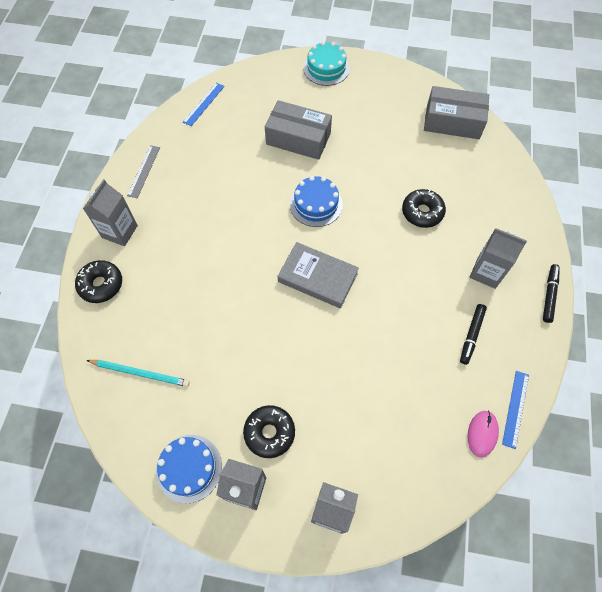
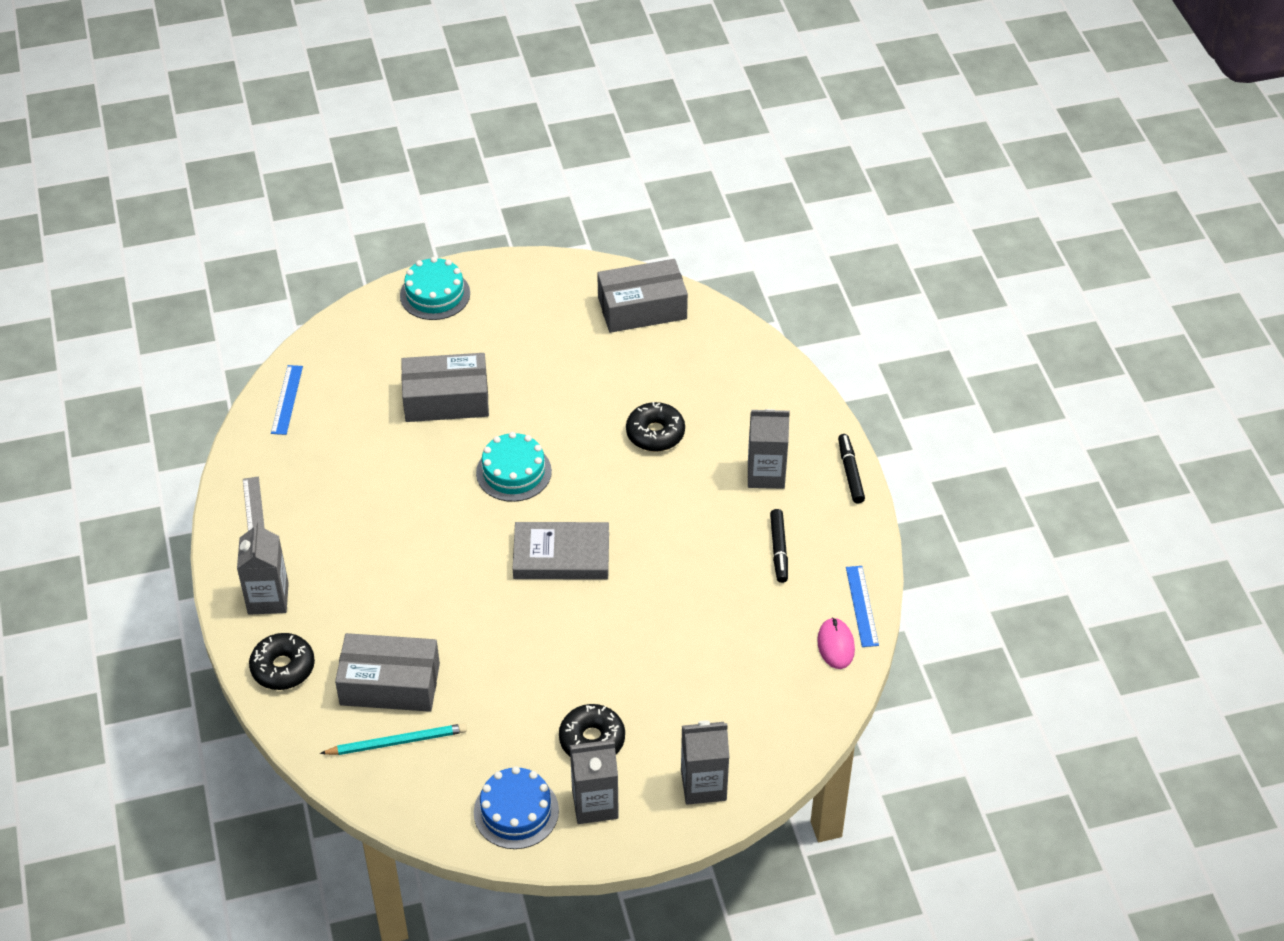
camera: 25 degrees left, 15 degrees down
blue cake [290,176,343,227] -> turquoise cake [476,432,552,502]
none -> grey box [335,633,440,712]

